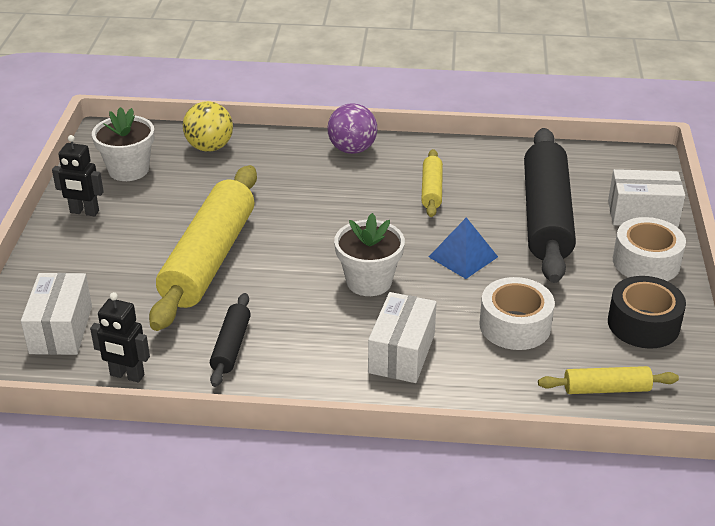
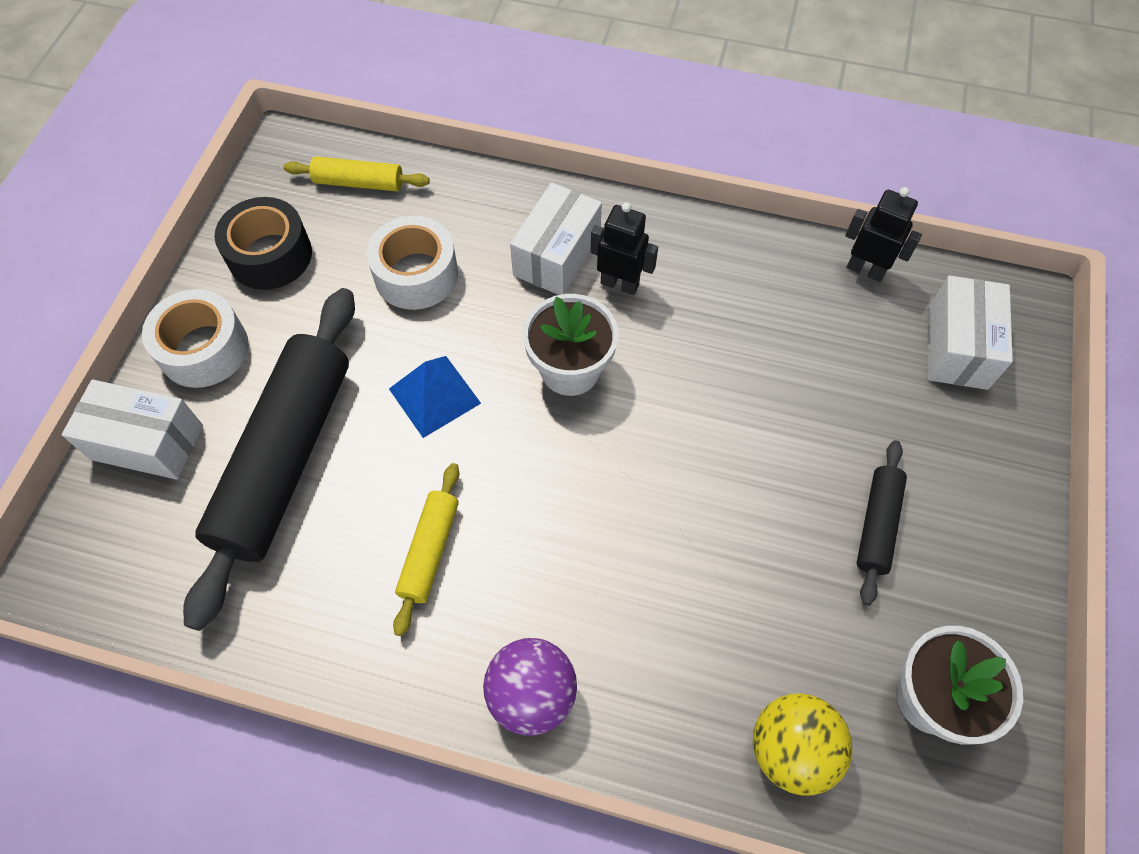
camera: 170 degrees left, 25 degrees up
black robot [52,135,104,216] -> black robot moved to [590,202,658,295]
yellow rolling pin [149,165,257,331] -> none
black rolling pin [210,293,251,387] -> black rolling pin moved to [857,440,907,606]

